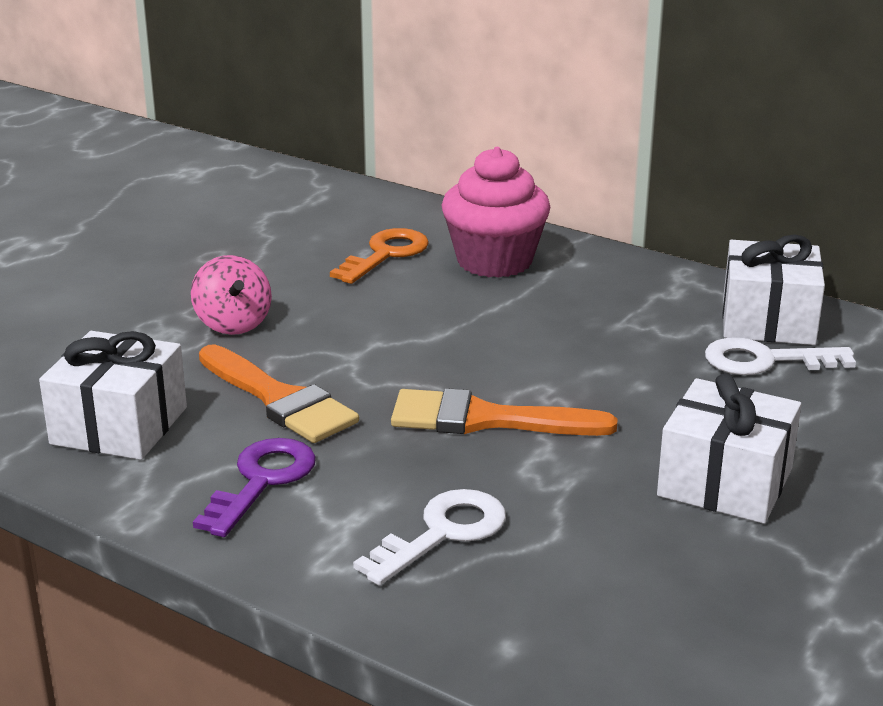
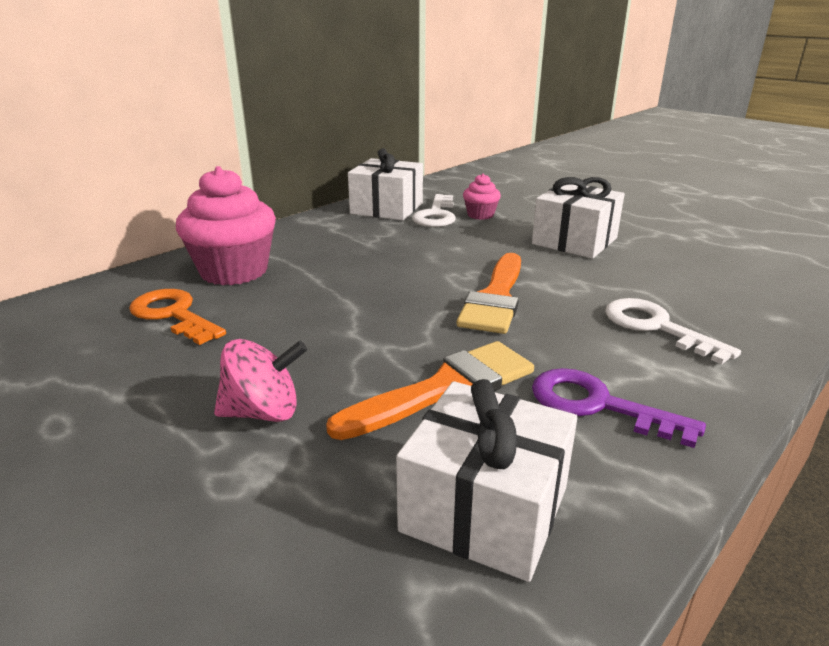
camera: 80 degrees left, 0 degrees up
none -> pink cupcake [463,174,501,220]

